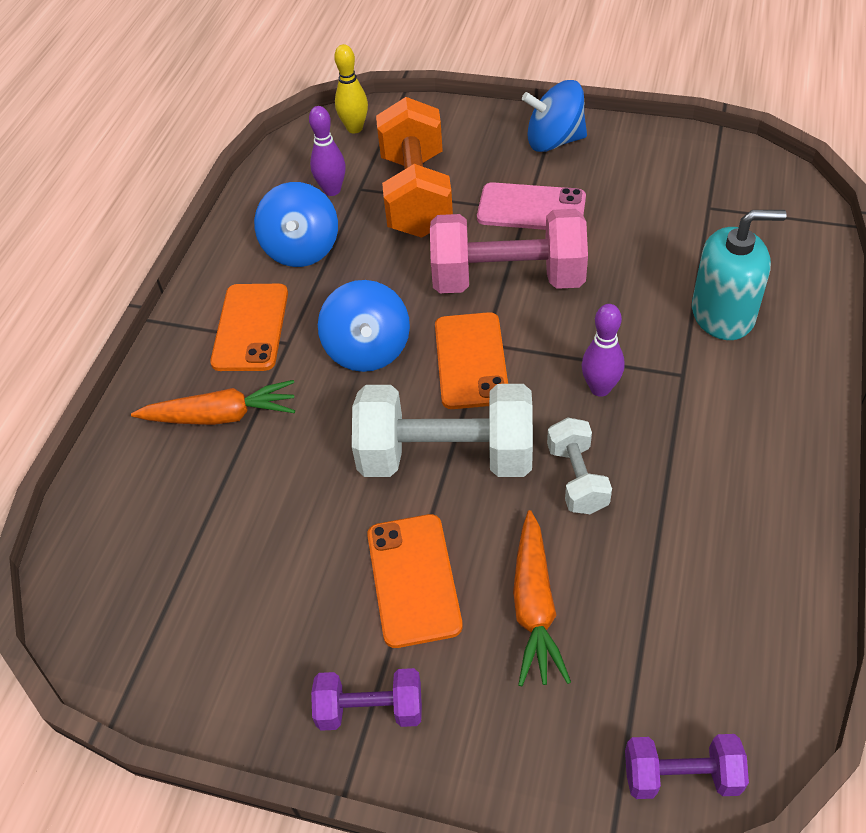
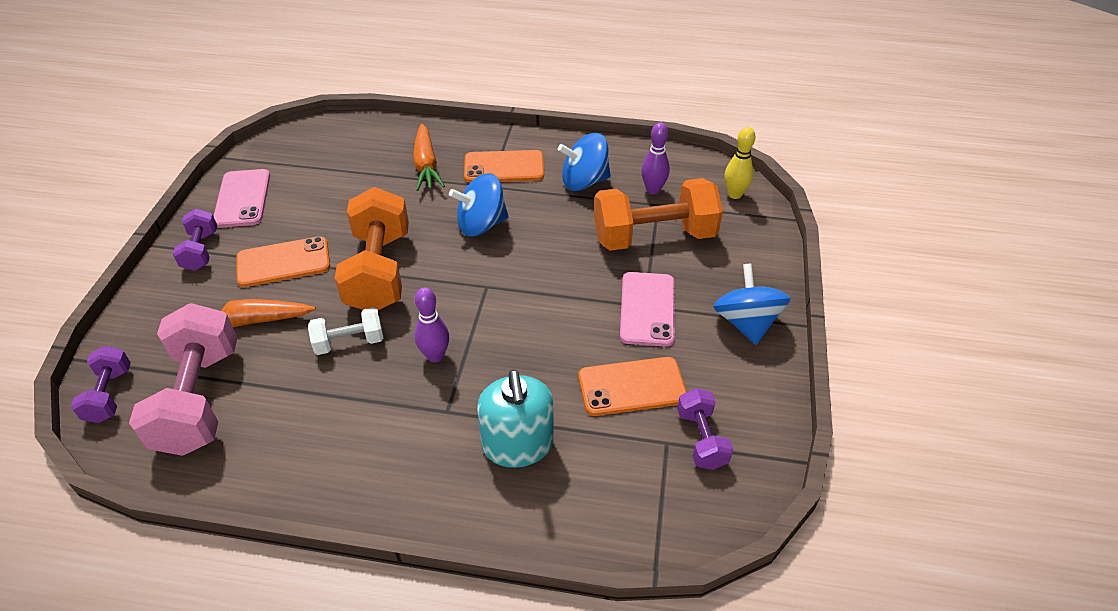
camera: 80 degrees right, 5 degrees down
white dumbbell [352,384,533,477] -> orange dumbbell [335,187,409,310]
pink dumbbell [430,209,588,293] -> pink dumbbell moved to [129,303,237,456]
orange phone [435,312,508,409] -> orange phone moved to [578,357,687,416]
none -> pink phone [213,169,270,228]
none -> purple dumbbell [677,388,733,470]

